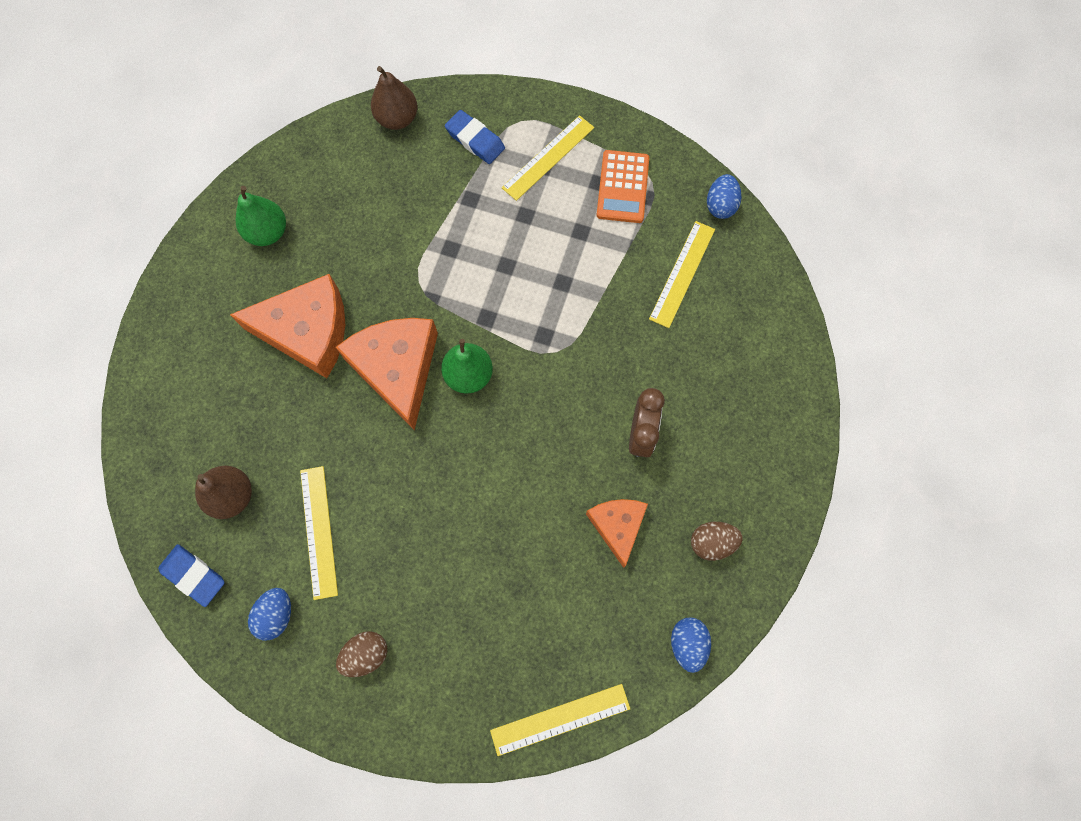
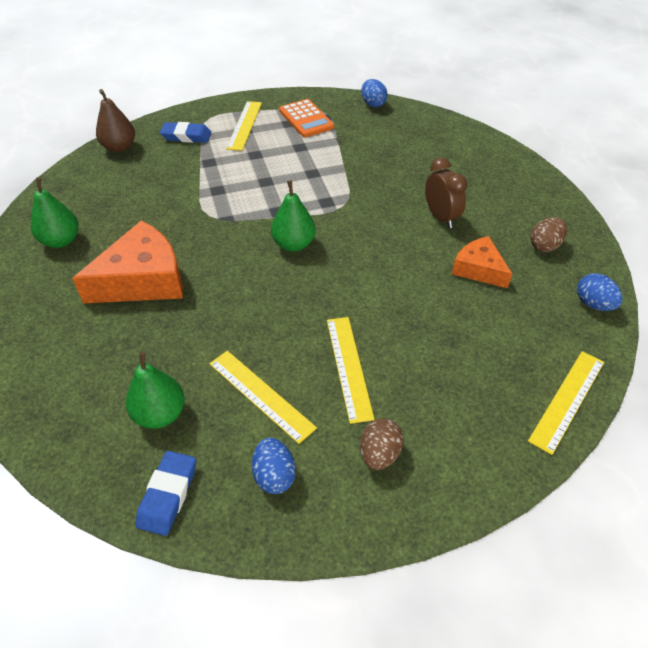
camera: 35 degrees left, 25 degrees down
blue eraser [158,544,225,607] -> blue eraser turned 75 degrees counterclockwise [135,451,196,536]
brown pear [195,466,252,519] -> green pear [126,351,185,429]
orange cheese [336,318,438,430] -> none
yellow ruler [649,221,715,328] -> yellow ruler moved to [327,317,375,424]

